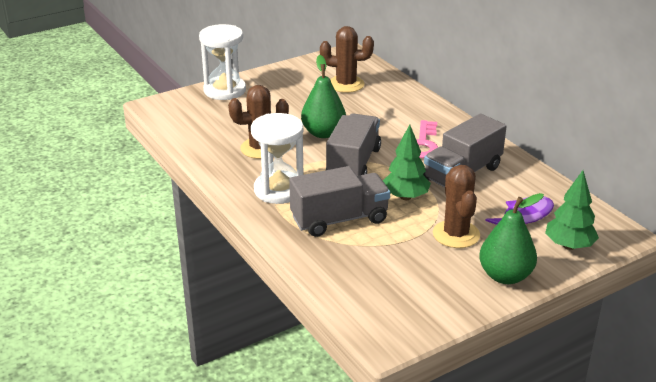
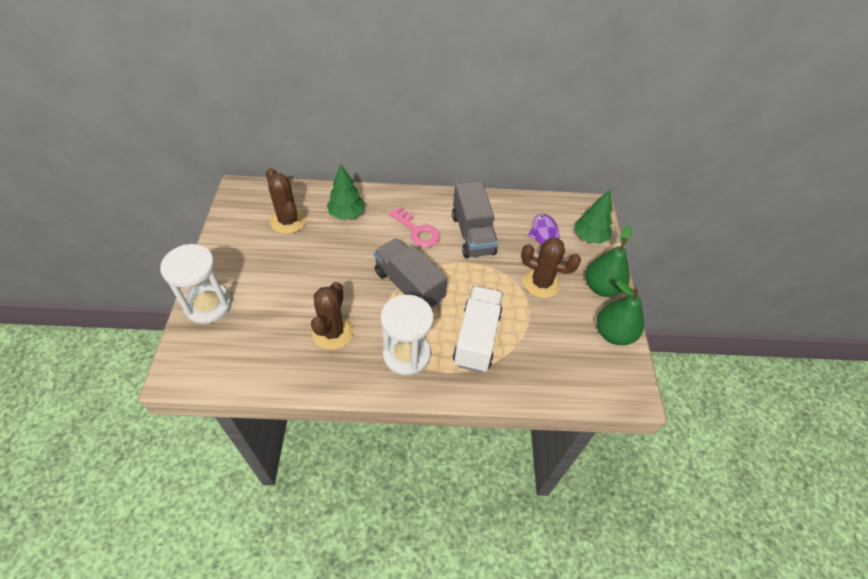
camera: 60 degrees left, 20 degrees up
grey truck [289,166,390,237] -> white truck [453,286,503,373]
green pear [301,55,346,138] -> green pear moved to [597,280,644,345]
brown cactus [320,26,374,93] -> brown cactus turned 75 degrees counterclockwise [266,168,306,234]
green tree [383,125,431,200] -> green tree moved to [327,164,365,220]

